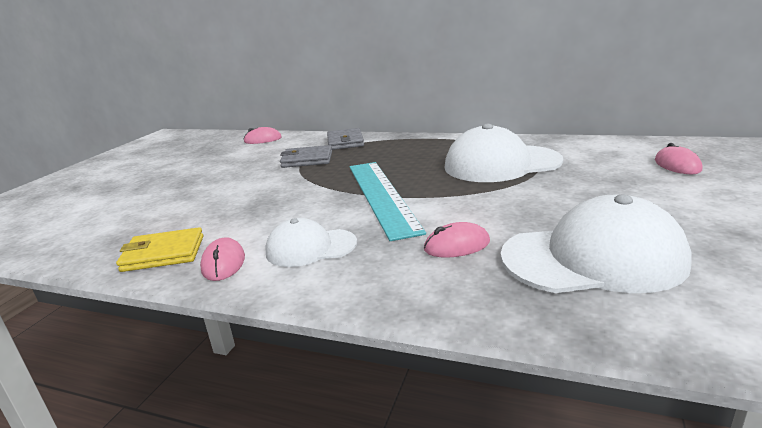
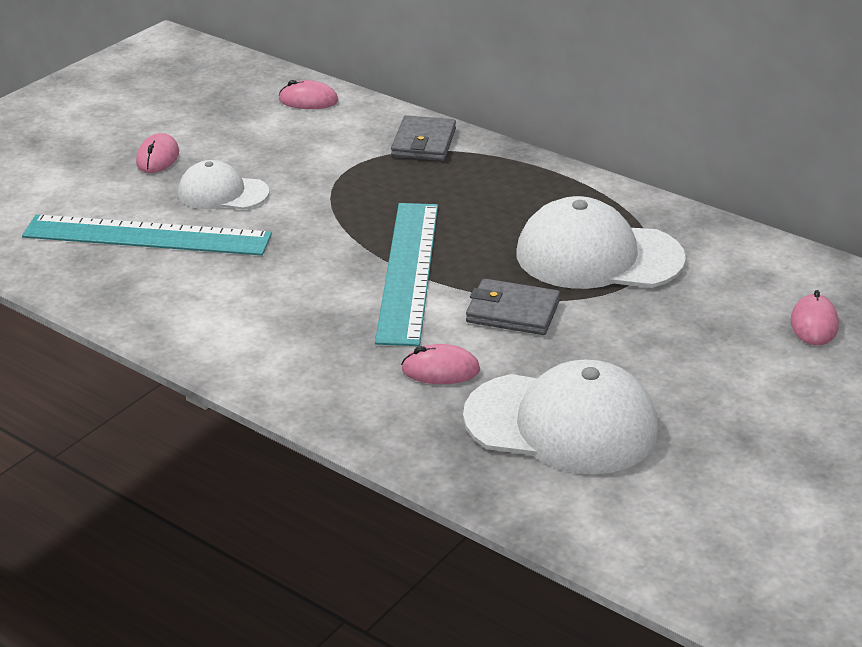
camera: 15 degrees right, 10 degrees up
yellow wallet [116,227,203,272] -> none
pink mouse [200,237,245,281] -> pink mouse moved to [136,133,179,173]
white cap [265,218,357,267] -> white cap moved to [178,160,270,210]
grey wallet [280,145,332,168] -> grey wallet moved to [466,278,560,335]
none -> turquoise ruler [22,215,272,255]

